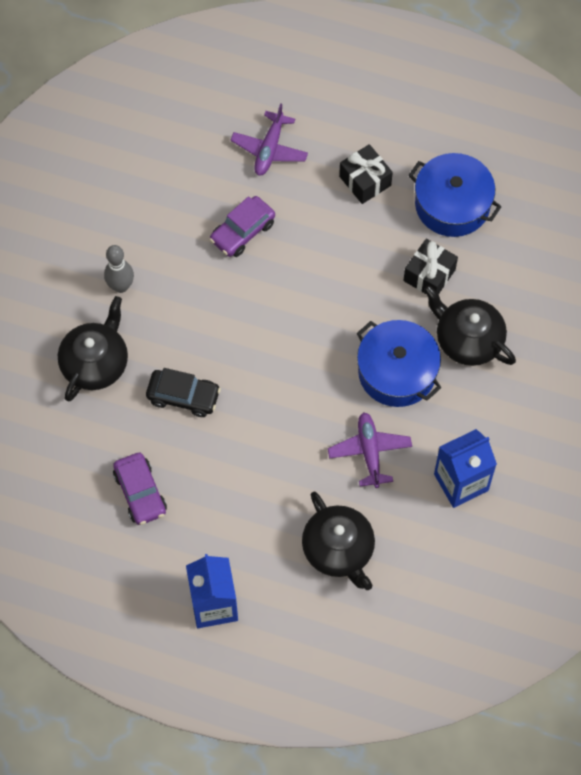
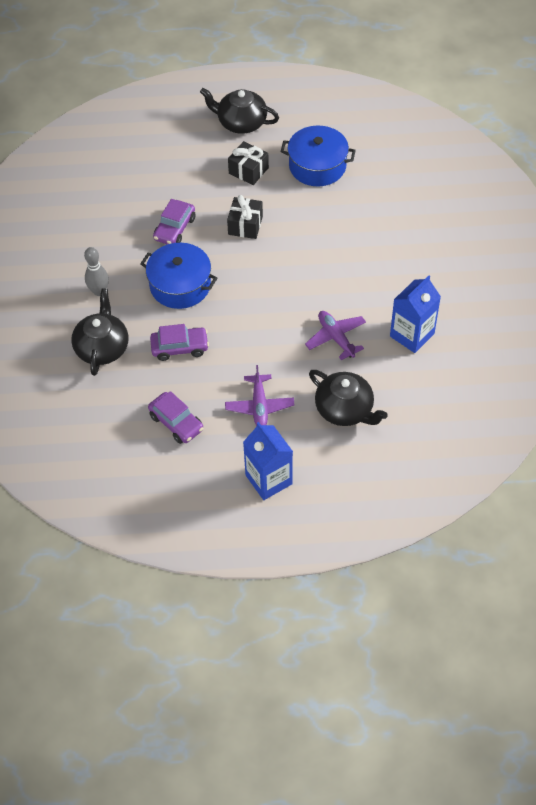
camera: 20 degrees left, 10 degrees down
black car [146,368,221,417] -> purple car [150,324,209,361]
purple plane [230,103,308,176] -> purple plane moved to [225,365,295,427]
blue pot [357,320,442,407] -> blue pot moved to [140,243,217,309]
black gift [403,239,458,295] -> black gift moved to [227,195,263,239]
black teapot [424,285,516,366] -> black teapot moved to [200,88,279,134]

